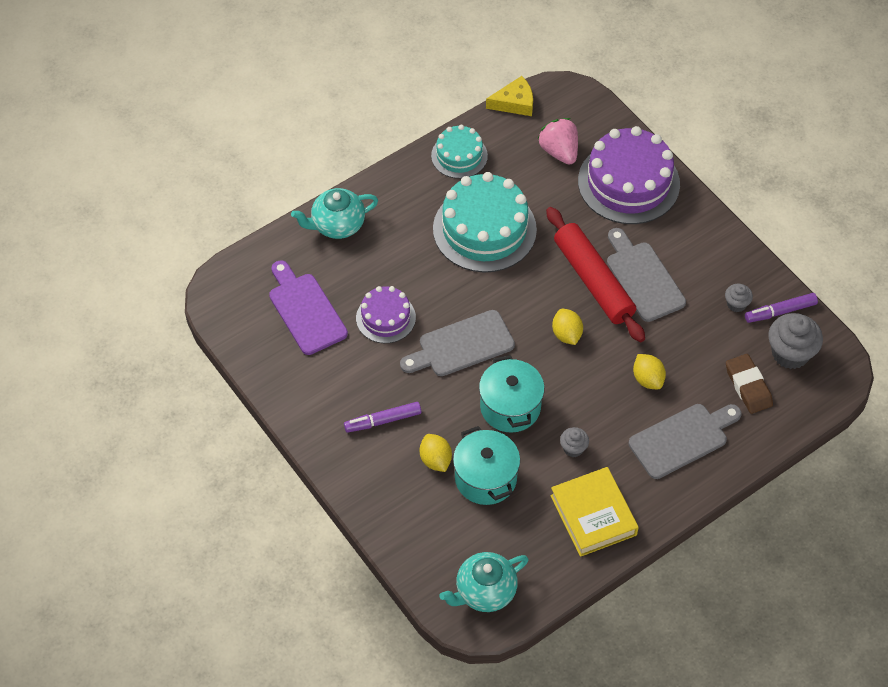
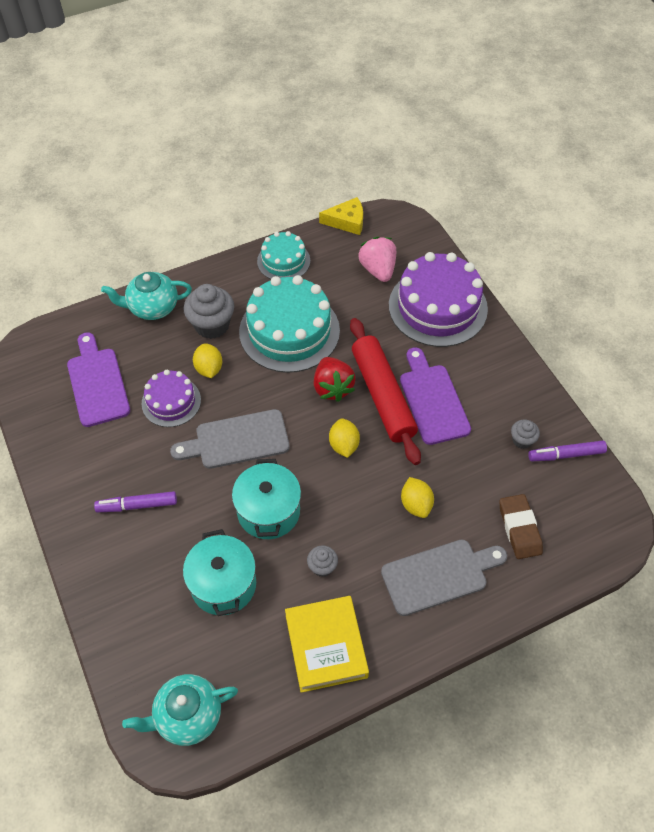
camera: 10 degrees right, 0 degrees up
yellow lemon [420,434,452,472] -> yellow lemon moved to [193,343,222,378]
grey cutting board [607,228,686,322] -> purple cutting board [400,347,471,445]
grey cupcake [768,313,823,369] -> grey cupcake moved to [184,284,234,339]
none -> red strawberry [314,357,356,402]

